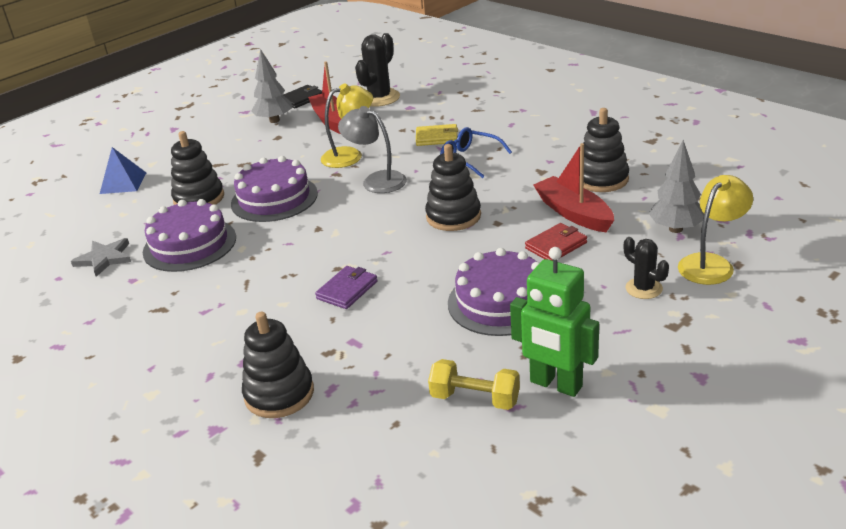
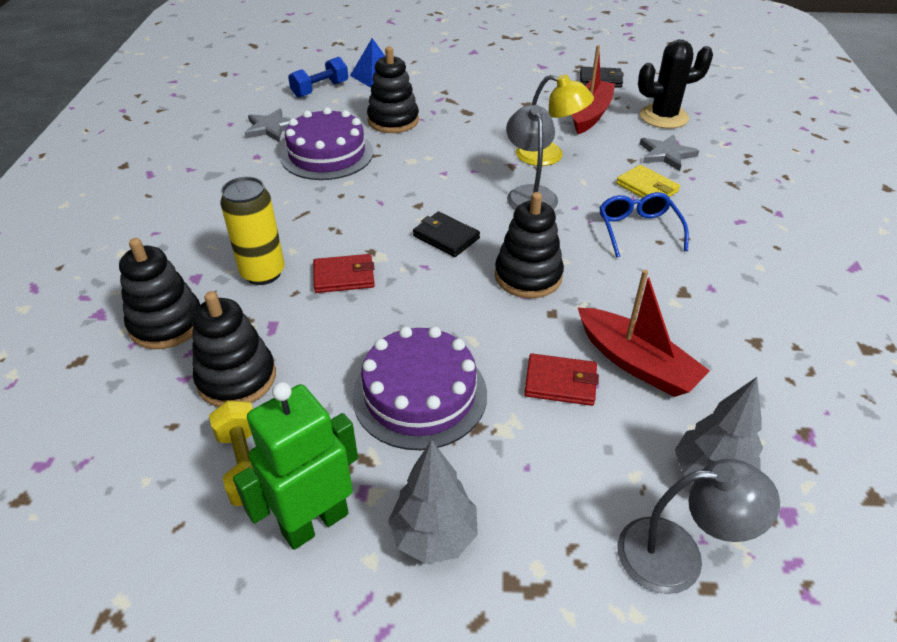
camera: 45 degrees right, 10 degrees up
purple cake [231,156,318,222] -> none
grey tree [251,49,292,123] -> grey tree moved to [388,440,478,564]
purple wallet [315,266,378,309] -> red wallet [313,254,375,293]
green robot [510,247,599,397] -> green robot turned 60 degrees clockwise [233,382,358,550]
red boat [533,143,614,232] -> red boat turned 120 degrees clockwise [578,269,710,397]
black stacking toy [583,108,629,192] -> black stacking toy moved to [192,291,276,407]
black cactus [624,237,669,299] -> none
yellow lamp [678,175,753,285] -> grey lamp [617,459,780,594]
none -> yellow can [220,177,284,285]
none -> blue dumbbell [288,57,348,98]
none -> black wallet [413,212,480,257]
none -> grey star [640,134,699,171]

